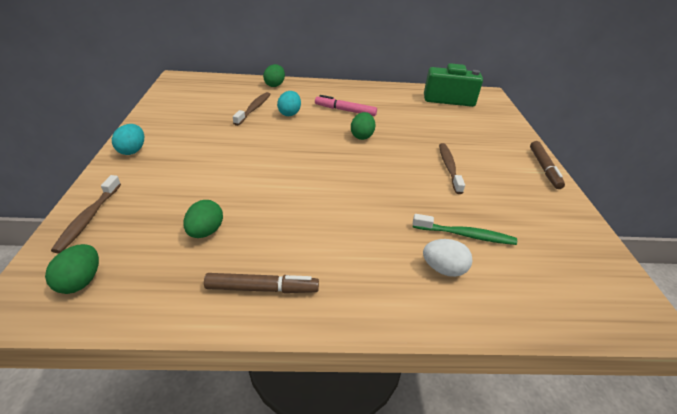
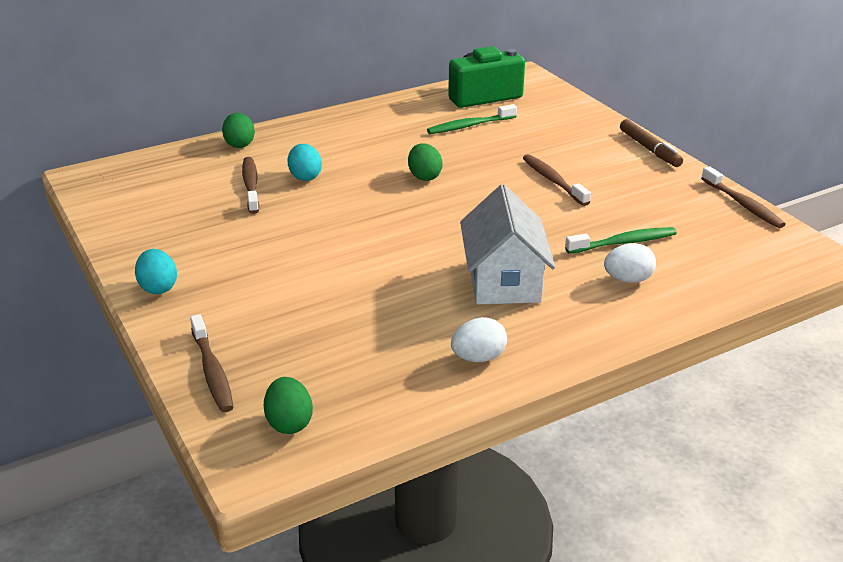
camera: 25 degrees left, 5 degrees down
green egg [183,200,223,238] -> none
brown marker [204,273,319,293] -> white egg [451,317,507,362]
pink marker [315,95,377,116] -> none
none -> green toothbrush [427,104,517,134]
none -> white house [460,184,555,305]
none -> brown toothbrush [701,166,786,228]

